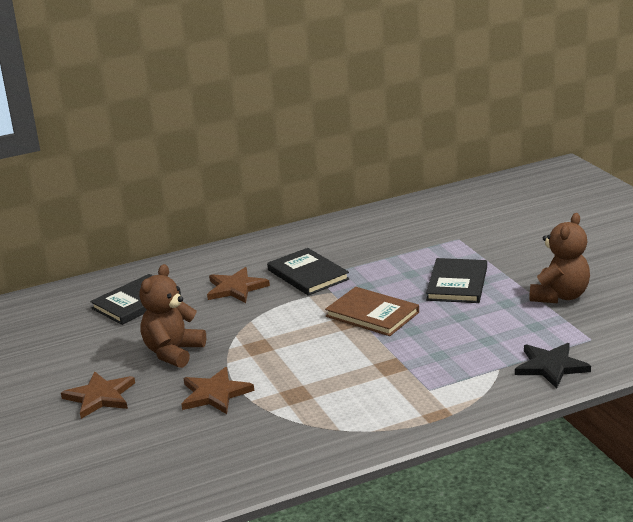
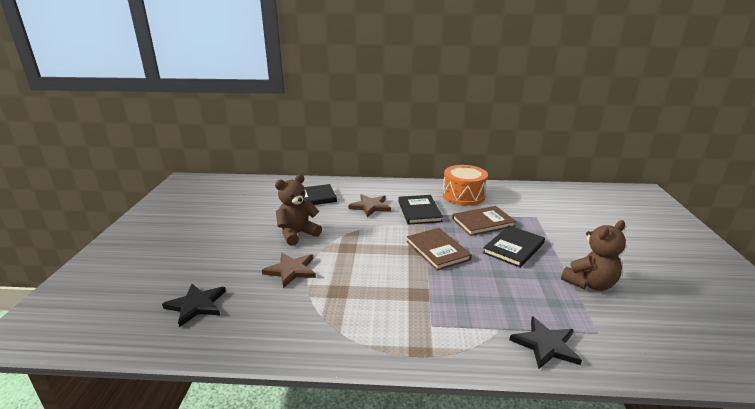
camera: 25 degrees right, 0 degrees up
brown star [61,371,135,419] -> none
none -> black star [162,284,226,327]
none -> orange drum [443,165,488,206]
none -> brown book [452,206,516,236]

